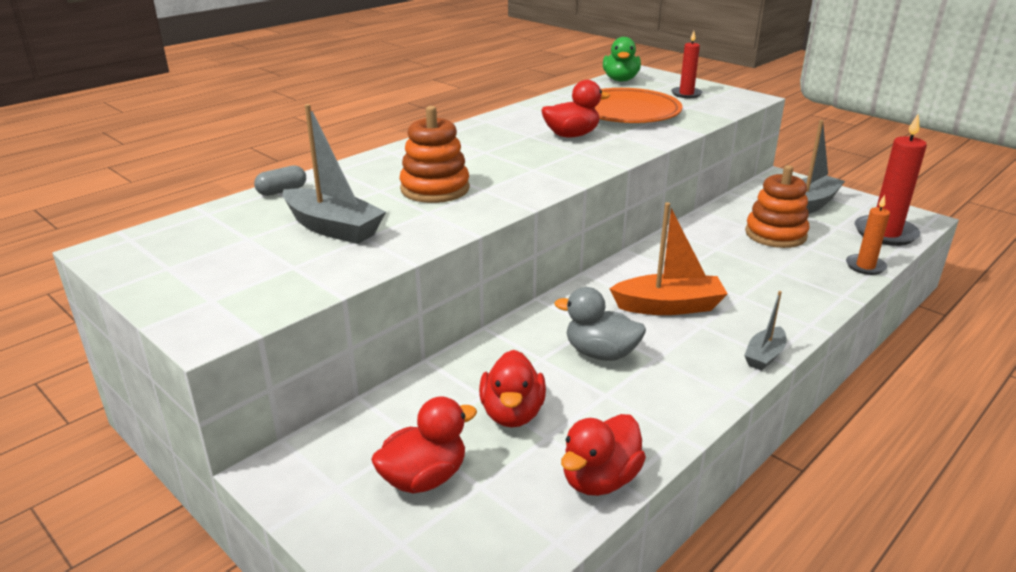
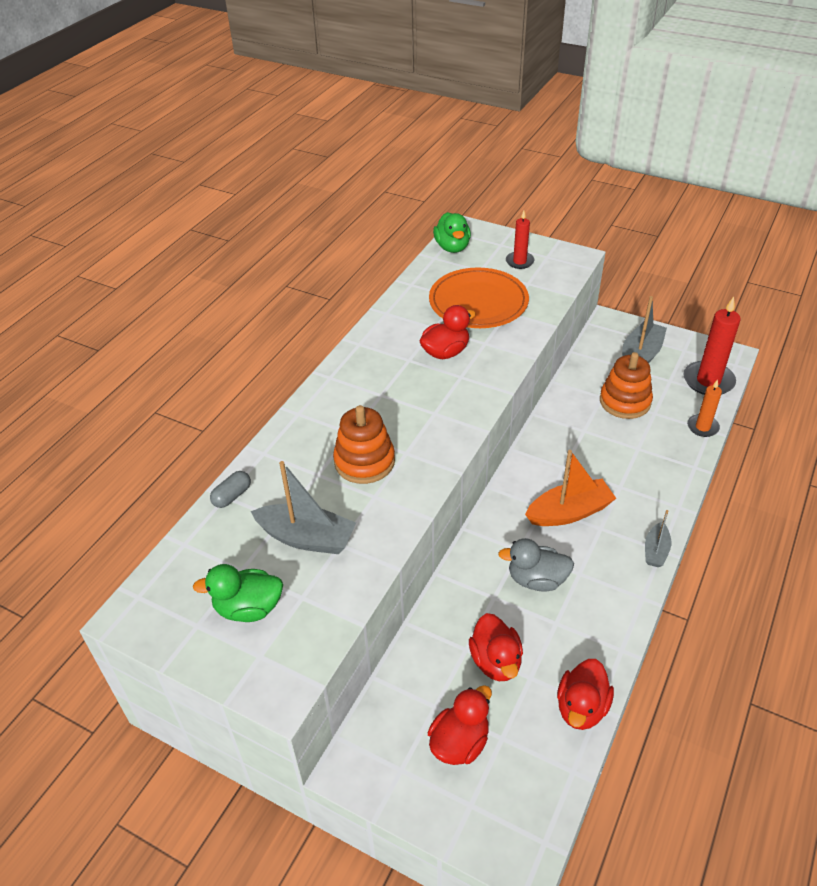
camera: 15 degrees left, 15 degrees up
none -> green duck [193,564,283,622]

